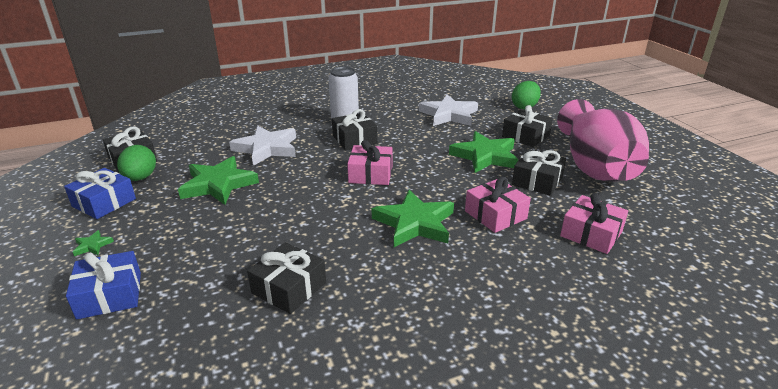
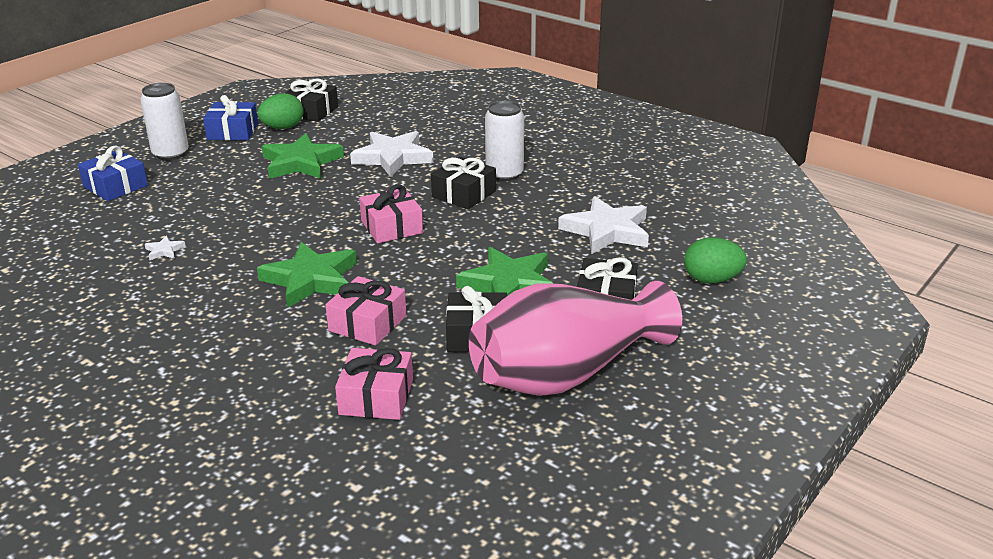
camera: 60 degrees right, 0 degrees up
green star [73,230,114,256] -> white can [140,83,189,161]
black gift [247,242,326,314] -> white star [145,236,186,260]

